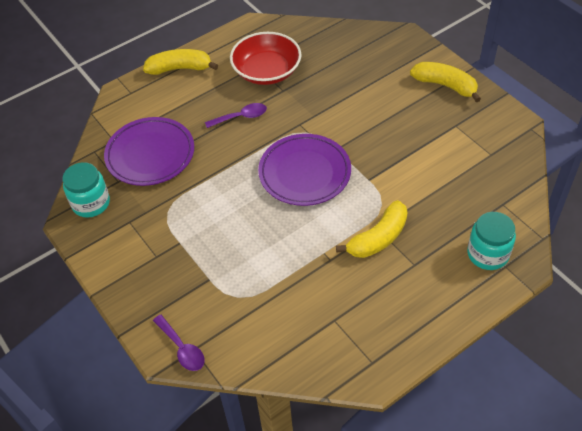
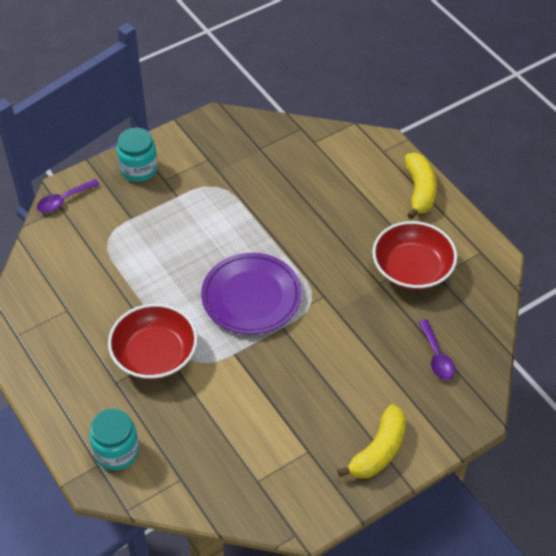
camera: 90 degrees right, 0 degrees up
turquoise jar [63,162,110,217] -> turquoise jar moved to [117,128,158,182]
purple plate [104,117,194,186] -> none
purple spoon [205,103,267,128] -> purple spoon moved to [419,320,455,380]
yellow banana [336,200,408,258] -> red bowl [108,304,198,380]

